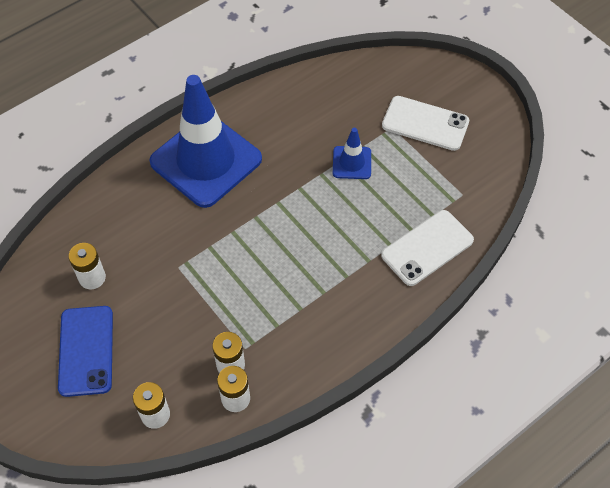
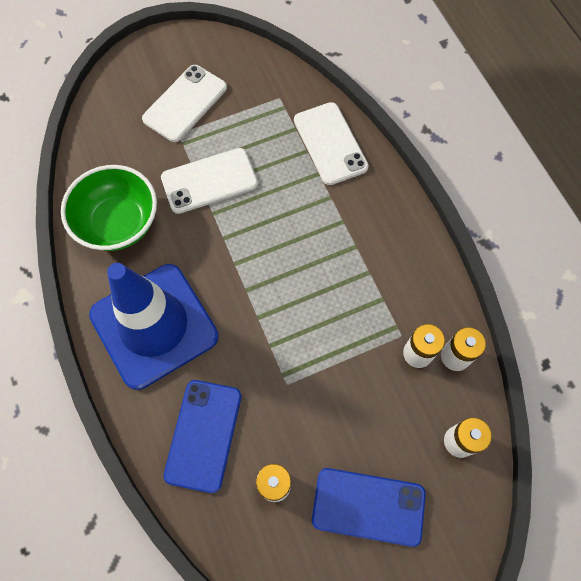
camera: 75 degrees left, 10 degrees up
blue traffic cone [333,128,371,179] -> white phone [161,148,258,214]
none -> green bowl [61,165,157,251]
none -> blue phone [164,380,241,493]

